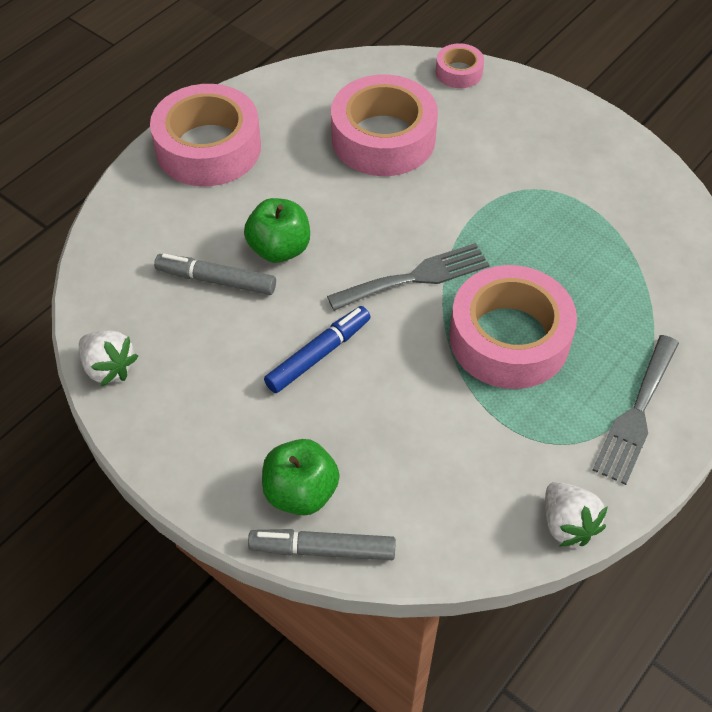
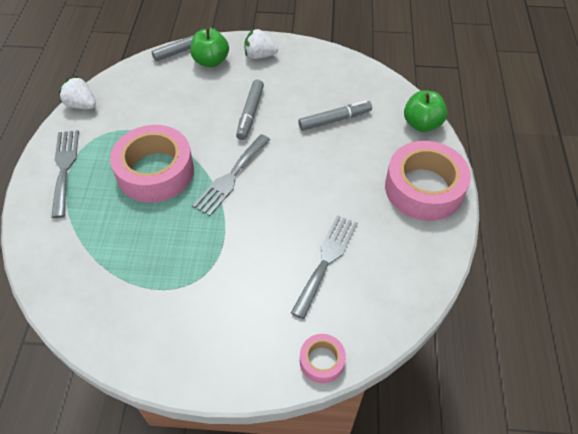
camera: 145 degrees right, 0 degrees up
white strawberry [79,330,138,386] -> white strawberry moved to [245,28,278,59]
green apple [244,198,310,263] -> green apple moved to [404,90,447,132]
blue marker [264,306,370,393] -> grey marker [236,80,264,140]
pink tape [331,74,438,176] -> grey fork [291,215,358,319]

